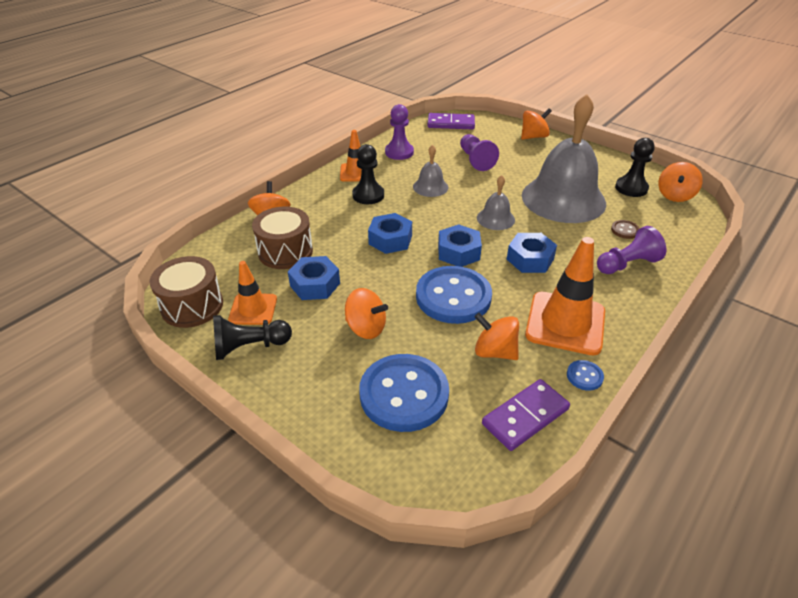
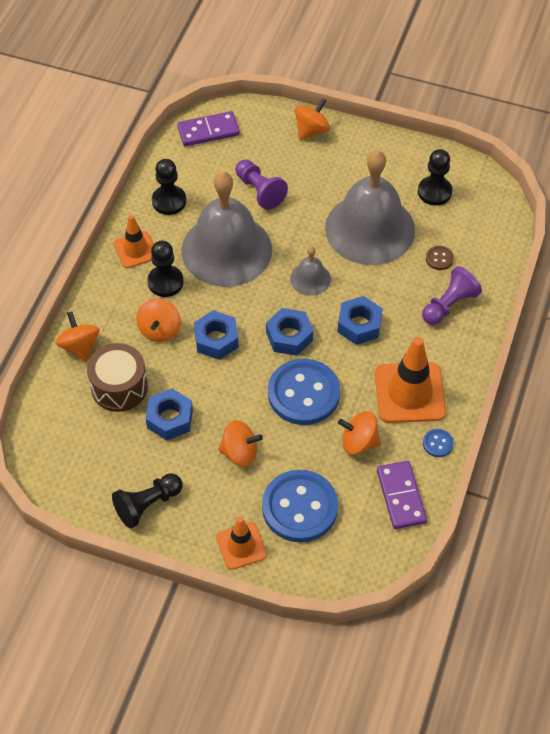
camera: 20 degrees left, 15 degrees up
brown drum [149,256,223,328] -> none
orange traffic cone [228,261,277,325] -> orange traffic cone moved to [216,517,267,570]
purple pawn [385,104,414,160] -> black pawn [152,159,186,215]
grey bell [413,145,448,197] -> grey bell [181,172,272,287], size x2.27
purple domino [482,379,570,451] -> purple domino turned 45 degrees counterclockwise [377,461,427,529]
orange spinning top [658,162,703,202] -> orange spinning top moved to [136,299,181,342]

